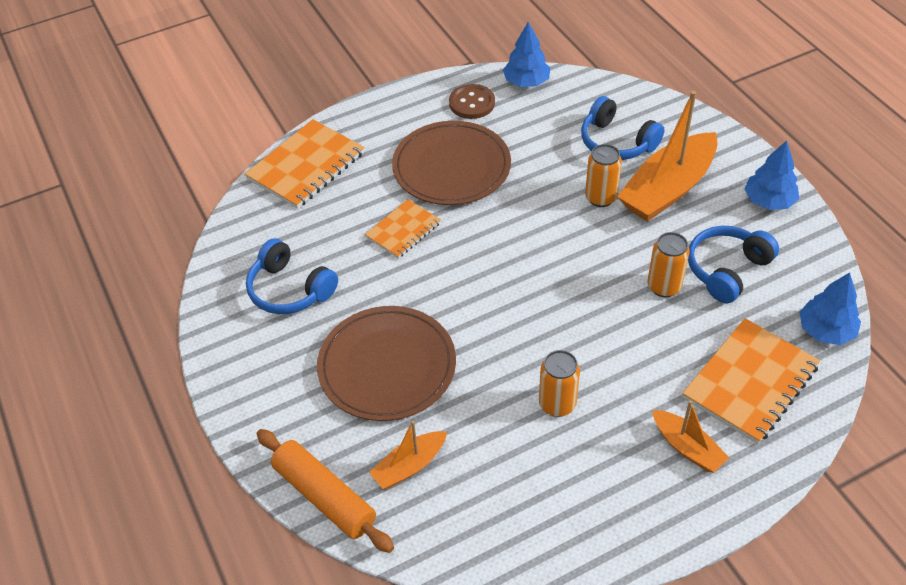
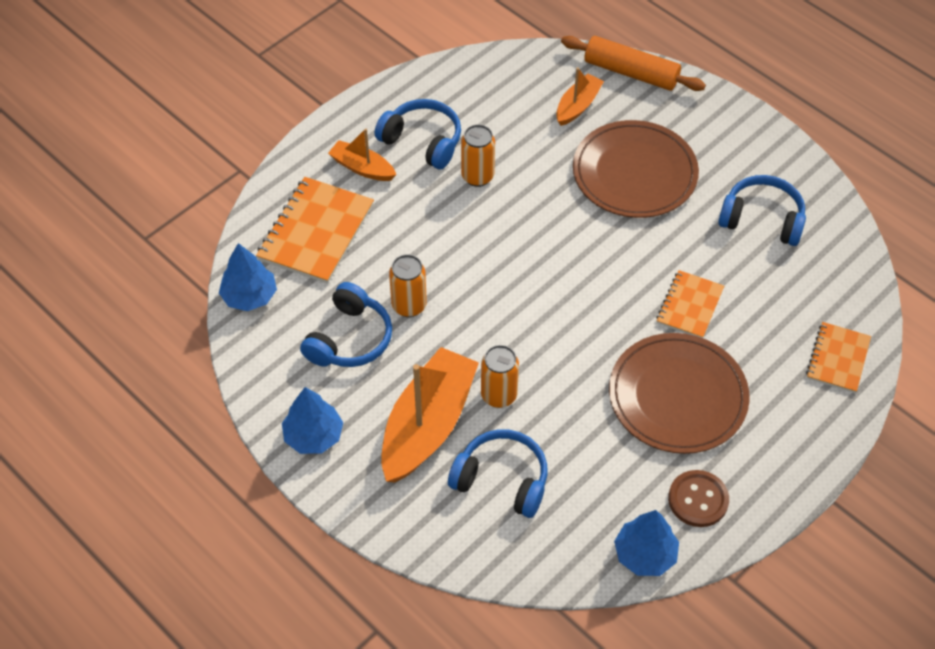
camera: 160 degrees right, 5 degrees up
orange notebook [245,119,365,209] -> orange notebook [806,322,871,393], size x0.60
none -> blue headphones [375,99,461,169]

